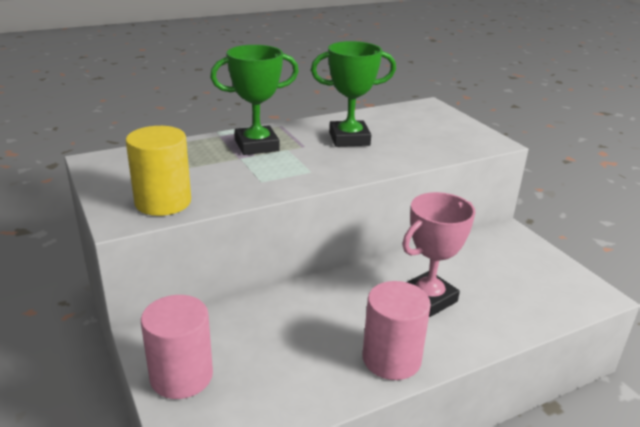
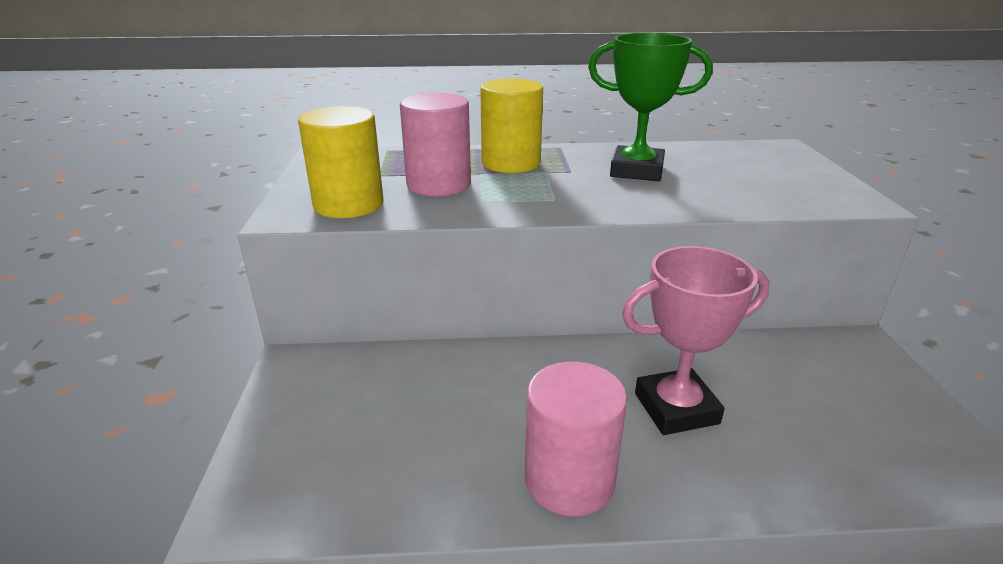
camera: 25 degrees right, 0 degrees up
pink cylinder [141,295,213,399] -> pink cylinder moved to [400,93,471,196]
green trophy [210,45,299,155] -> yellow cylinder [480,78,543,173]

